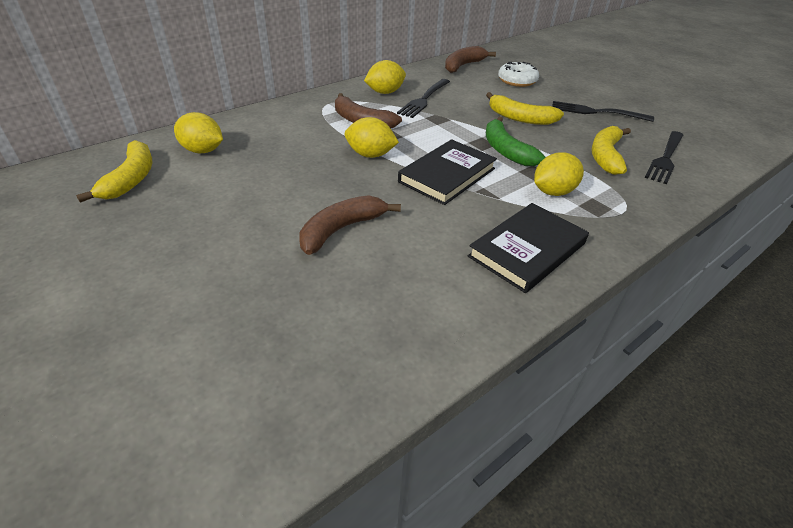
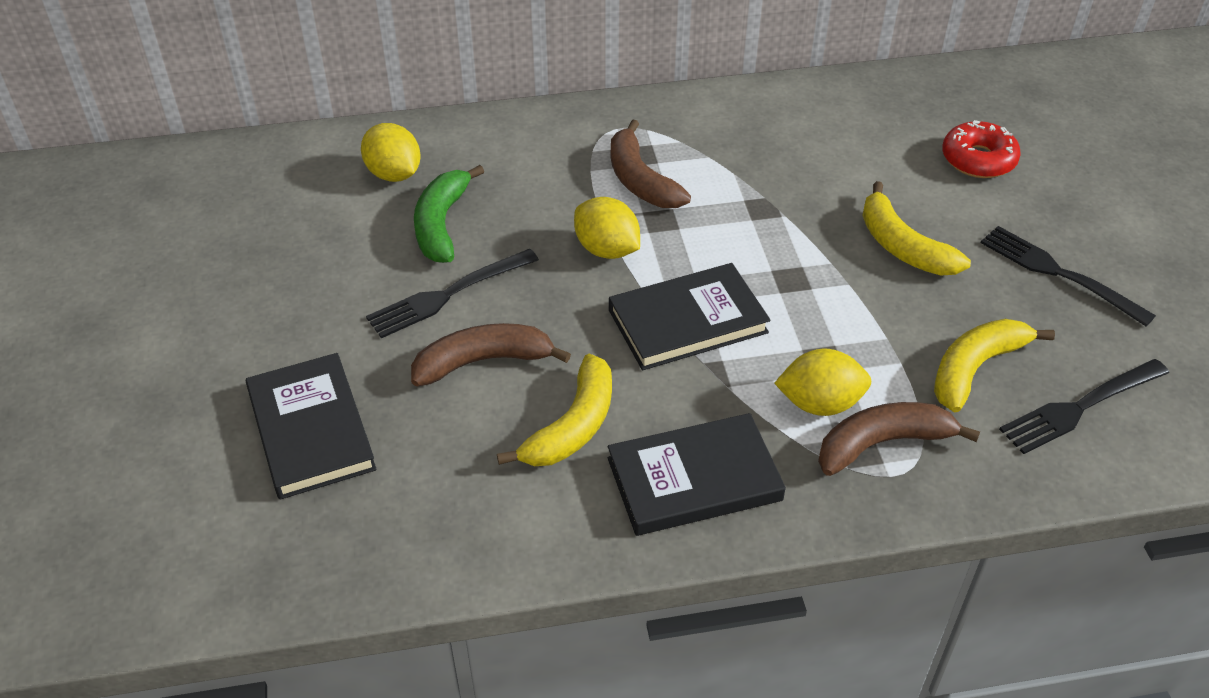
camera: 30 degrees right, 5 degrees up
yellow banana [76,140,152,203] -> yellow banana moved to [497,354,612,466]
yellow lemon [364,60,406,94] -> none
black fork [397,79,450,118] -> black fork moved to [366,249,539,338]
brown banana [445,46,496,73] -> brown banana moved to [818,402,980,476]
green banana [486,117,546,166] -> green banana moved to [414,165,484,263]
white donut [498,62,539,87] -> red donut [942,120,1021,178]
none -> black book [246,353,377,500]

